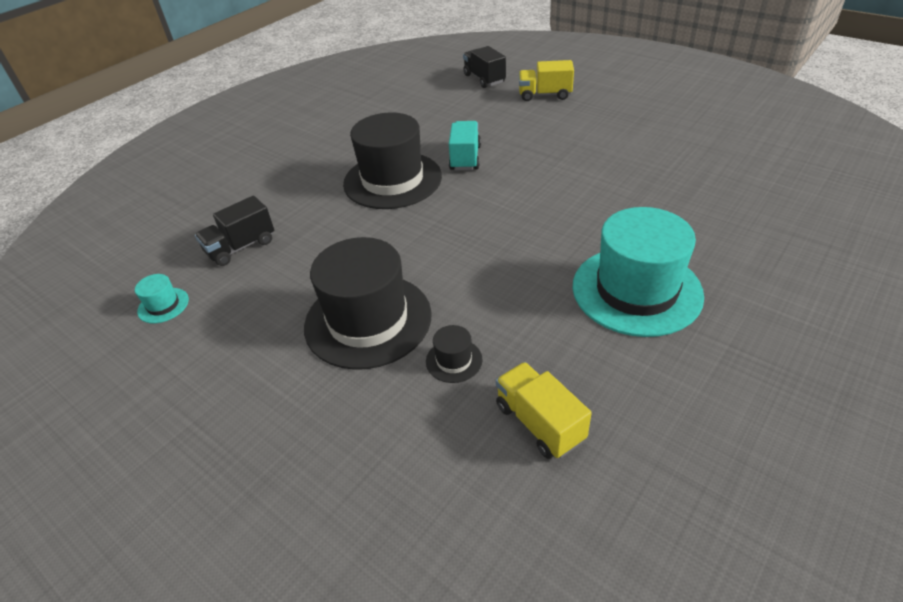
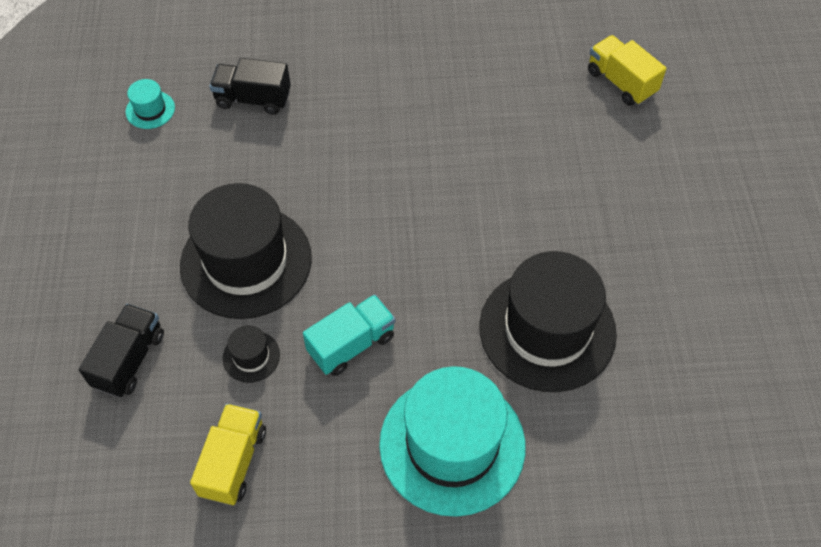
camera: 45 degrees right, 15 degrees up
black hat [343,112,442,209] -> black hat moved to [479,251,617,392]
turquoise truck [449,121,481,170] -> turquoise truck moved to [303,294,395,376]
black truck [463,46,506,88] -> black truck moved to [79,304,164,397]
yellow truck [519,60,574,101] -> yellow truck moved to [588,35,667,106]

